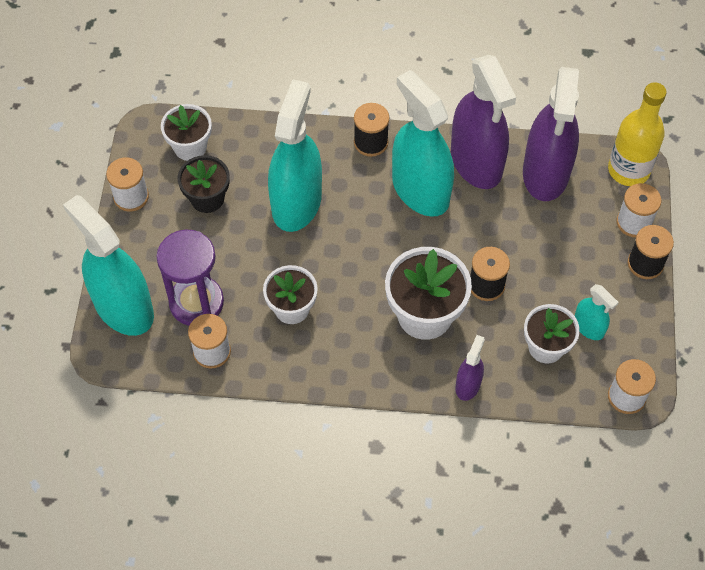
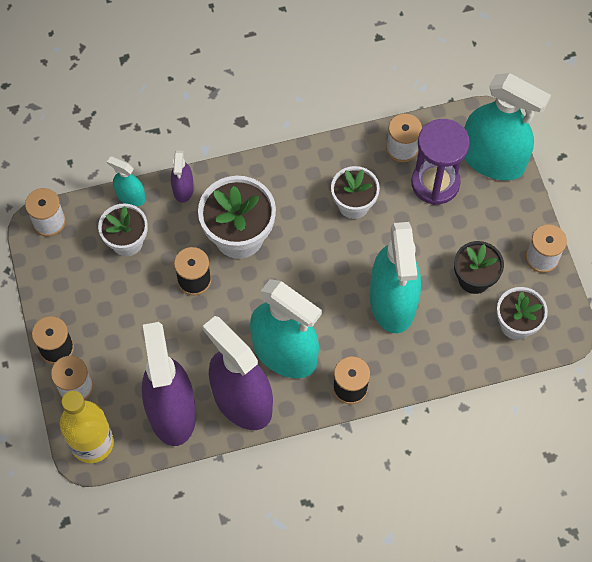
camera: 160 degrees right, 5 degrees up
turquoise spray bottle [575,284,619,340] -> turquoise spray bottle moved to [107,156,146,206]

